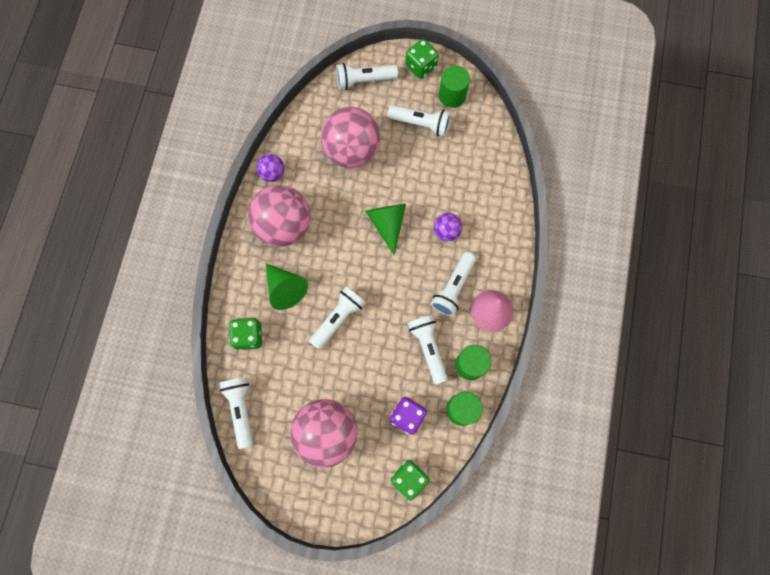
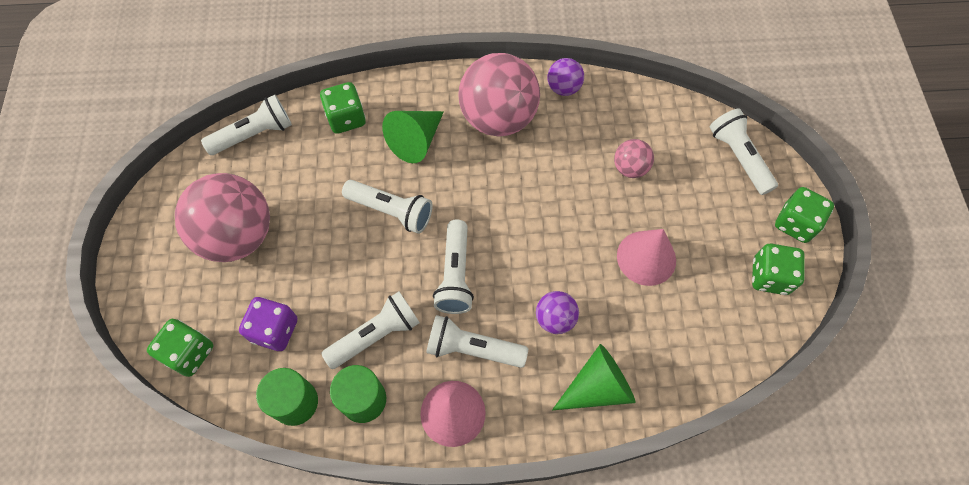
camera: 75 degrees right, 10 degrees down
pink ball [321,107,380,168] -> pink ball [614,139,654,178], size x0.47
green cone [365,204,406,255] -> green cone moved to [552,344,635,410]
white flashlight [387,105,451,137] -> white flashlight moved to [433,220,474,314]
green cylinder [439,65,470,108] -> green dice [752,243,805,295]
none -> pink cone [617,229,676,286]

